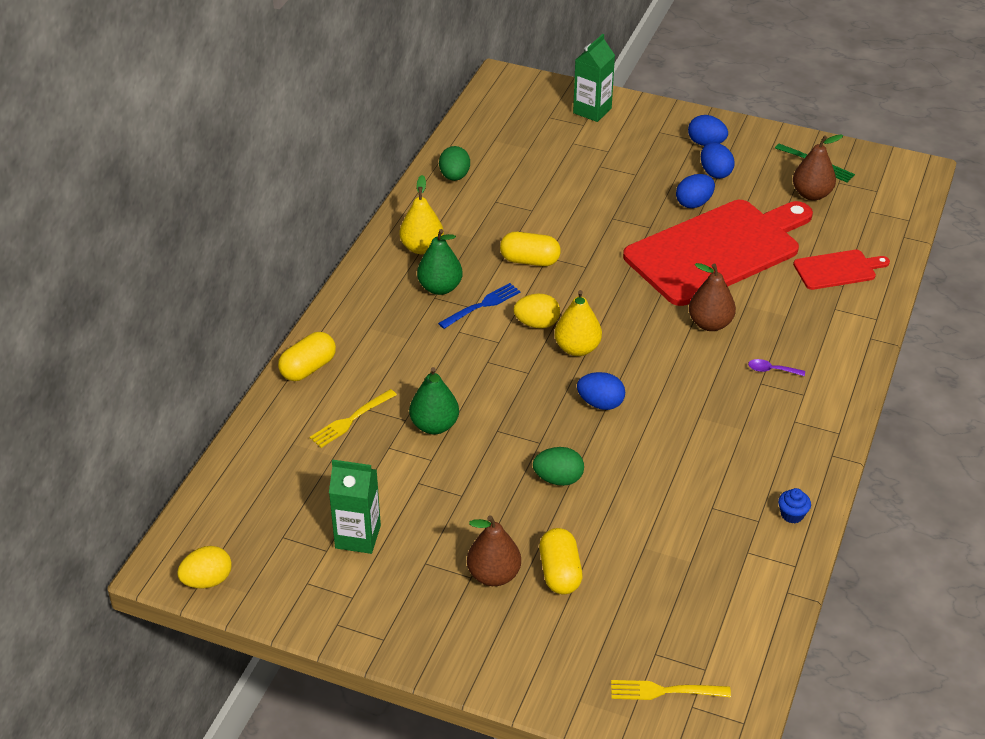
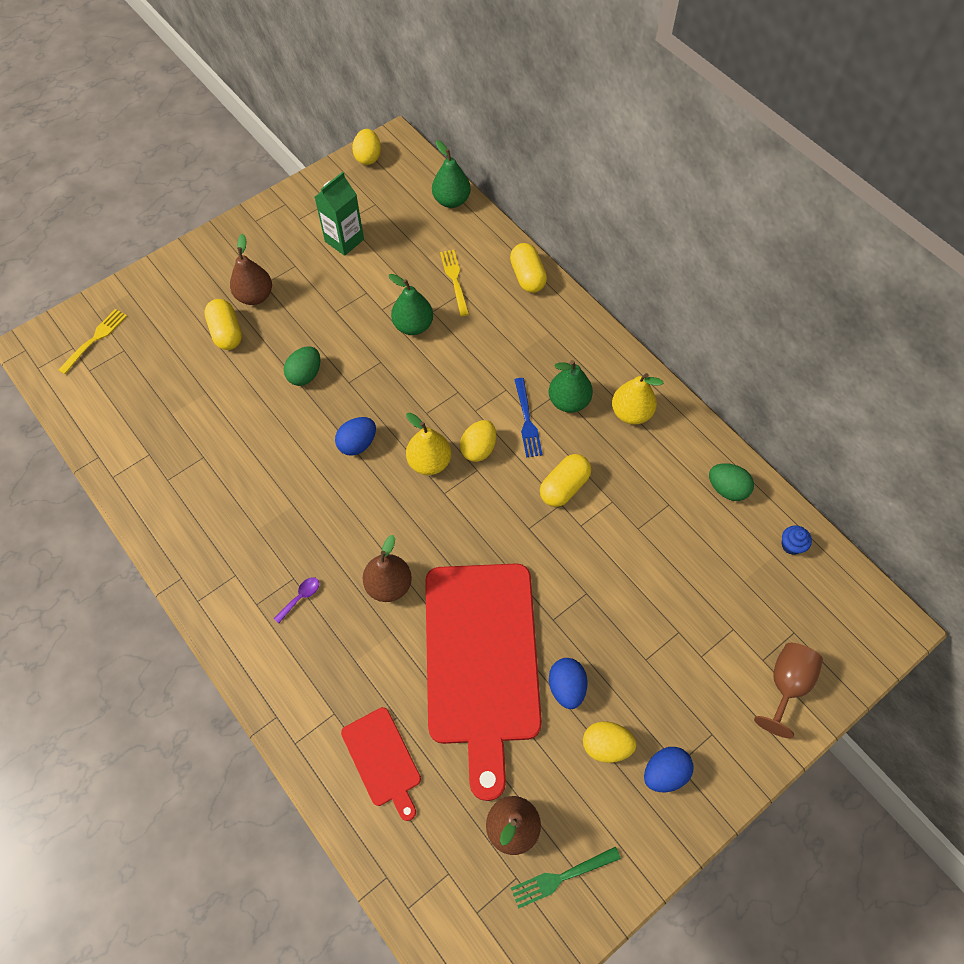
camera: 120 degrees right, 20 degrees up
yellow capsule [539,528,582,594] -> yellow capsule turned 45 degrees clockwise [204,299,242,350]
green carton [573,34,615,122] -> brown goblet [754,643,823,738]
blue egg [701,142,735,179] -> yellow egg [583,721,636,763]
blue cupcake [778,488,811,523] -> blue cupcake moved to [782,525,812,555]
red cutting board [793,250,890,290] -> red cutting board turned 45 degrees counterclockwise [341,707,421,821]
none -> green pear [432,140,471,208]

